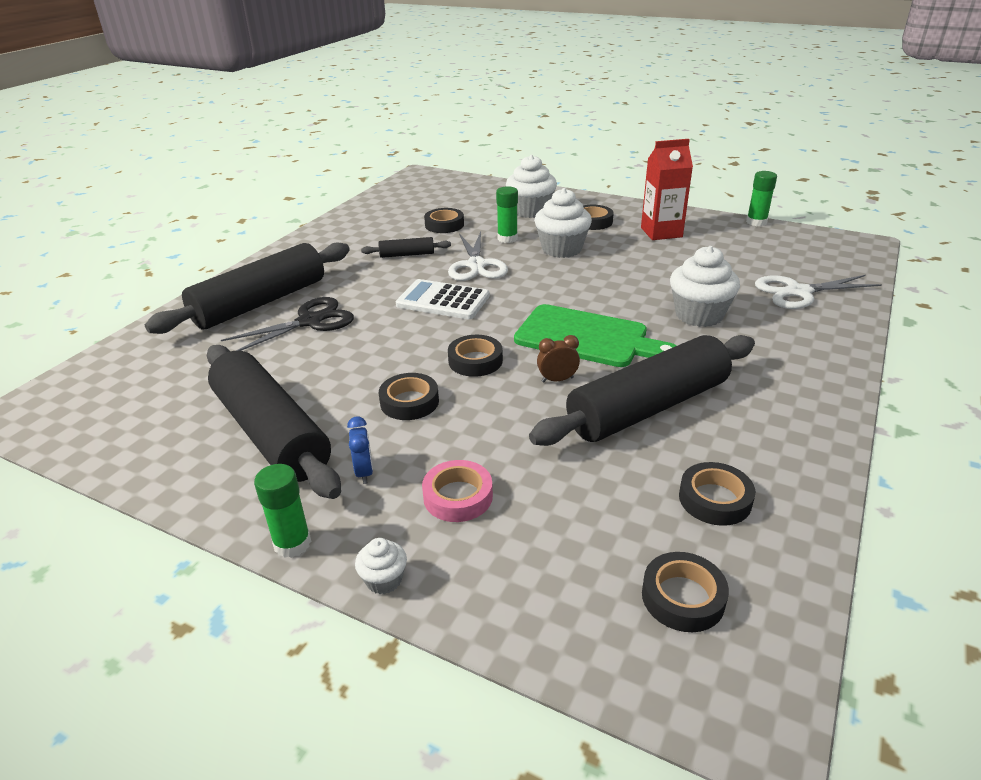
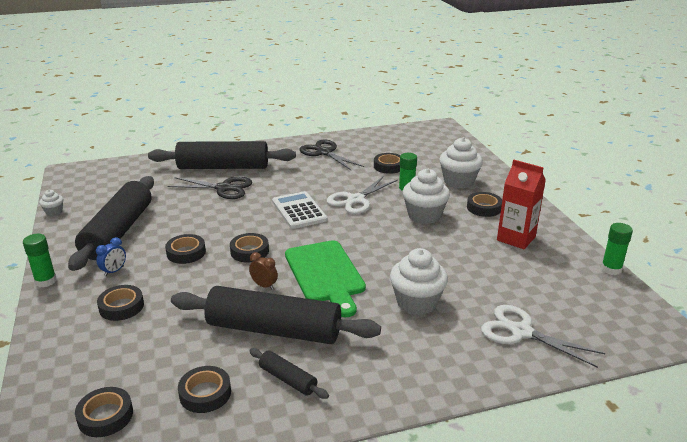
camera: 45 degrees right, 5 degrees down
white cupcake [355,538,407,594] -> white cupcake moved to [39,190,63,216]
black rolling pin [361,237,451,258] -> black rolling pin moved to [249,348,329,399]
pink tape [422,460,493,522] -> black tape [97,285,144,321]
none -> black scissors [299,139,364,171]

